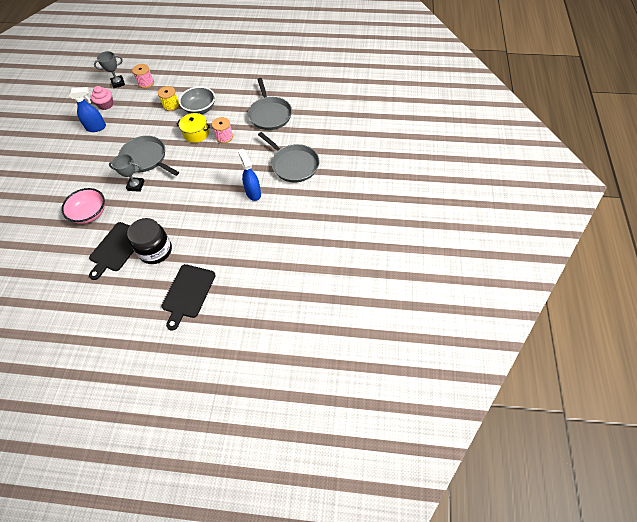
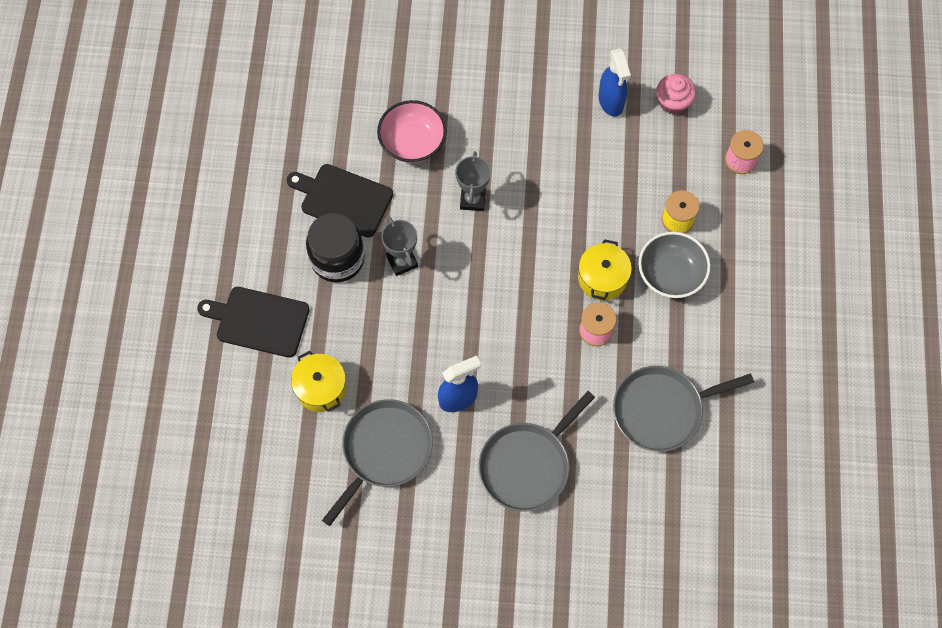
camera: 85 degrees right, 10 degrees up
grey trophy [94,51,125,88] -> grey trophy moved to [381,216,418,276]
grey pan [118,136,179,176] -> grey pan moved to [322,399,433,526]
none -> yellow pot [291,351,346,412]

